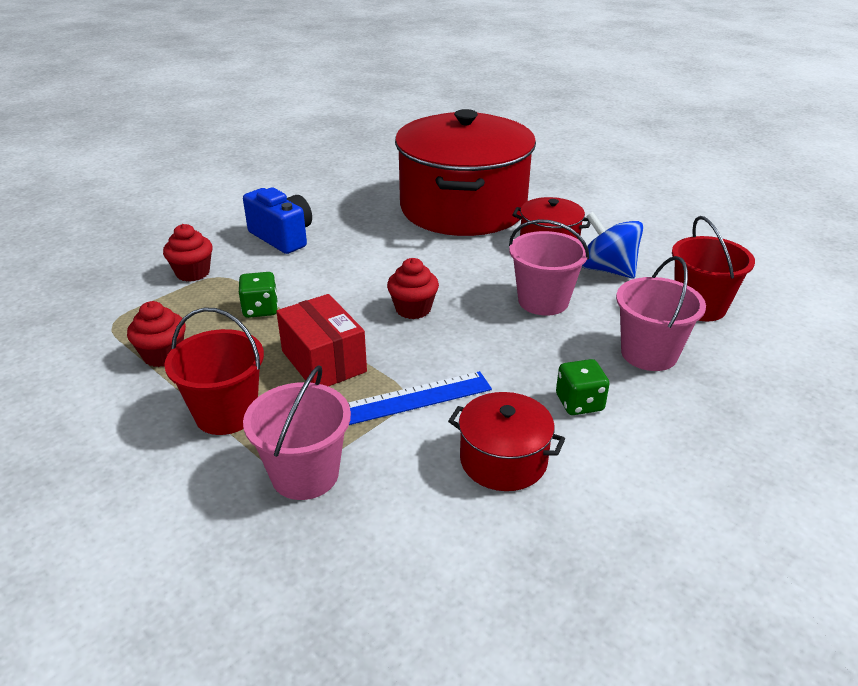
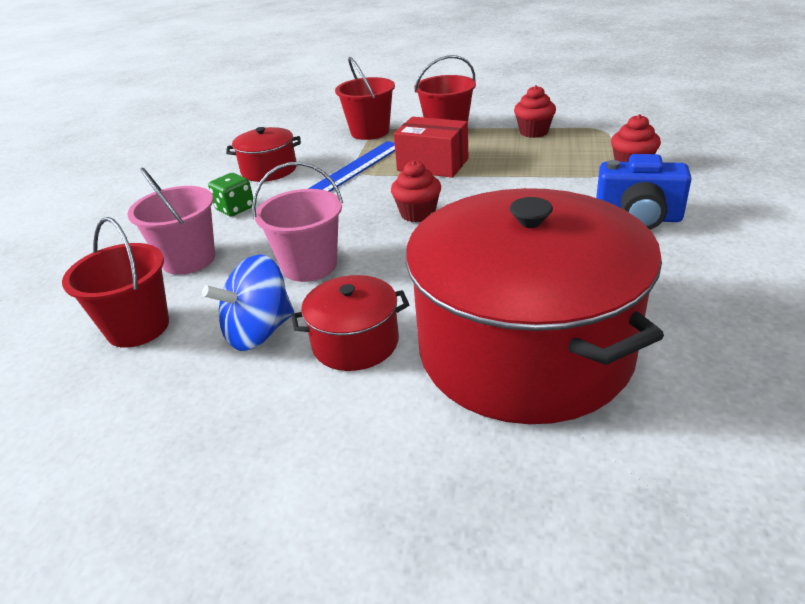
camera: 150 degrees right, 0 degrees up
green dice [239,272,278,318] -> none
pink bucket [243,365,351,500] -> red bucket [335,57,395,140]
blue spinning top [582,212,643,278] -> blue spinning top turned 135 degrees clockwise [202,254,294,351]

